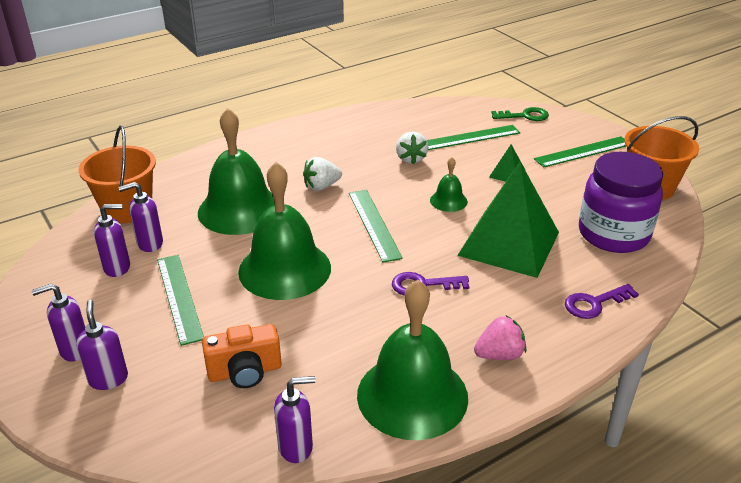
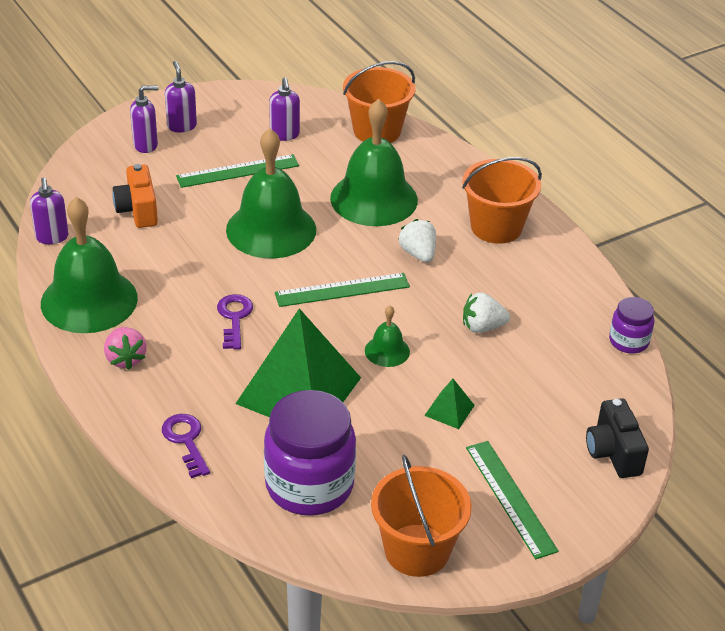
camera: 90 degrees right, 5 degrees up
purple soap dispenser [118,182,163,252] -> none
green ruler [427,125,521,150] -> none
green key [491,107,549,121] -> black camera [586,398,649,478]
none -> orange bucket [462,157,542,244]
none -> purple jar [609,297,654,354]

